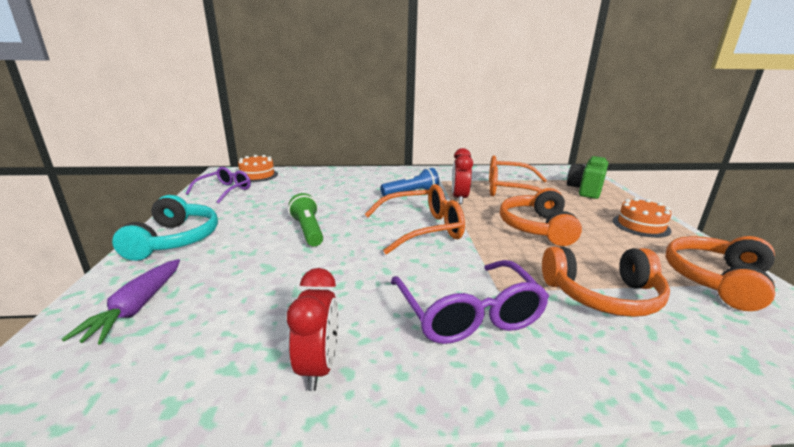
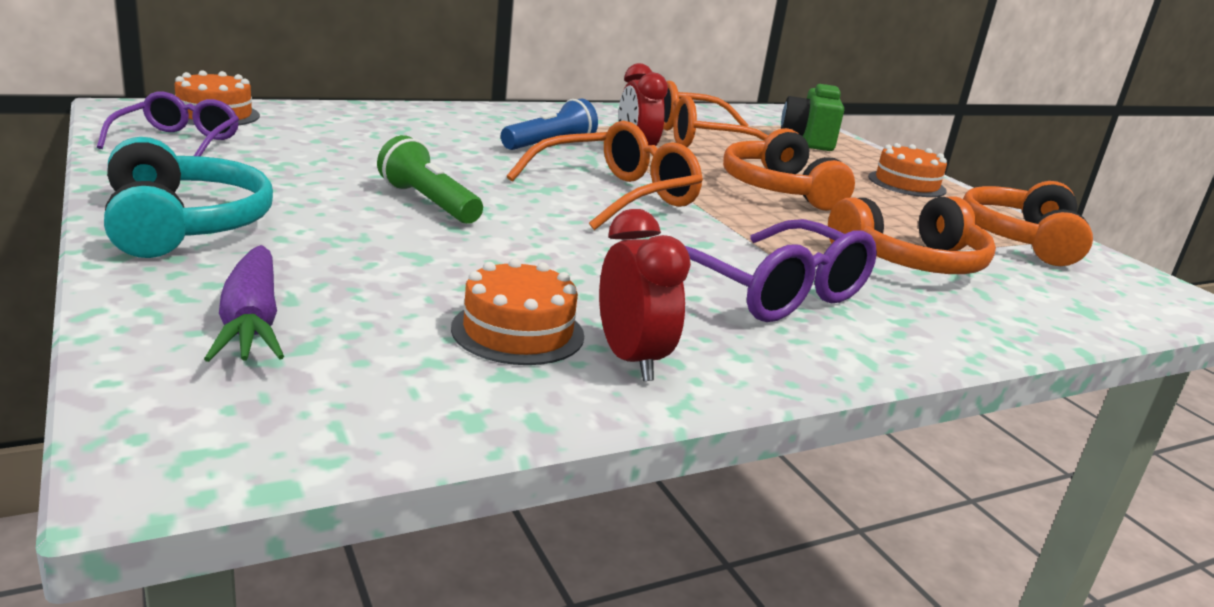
camera: 25 degrees left, 0 degrees up
none -> orange cake [451,258,584,365]

